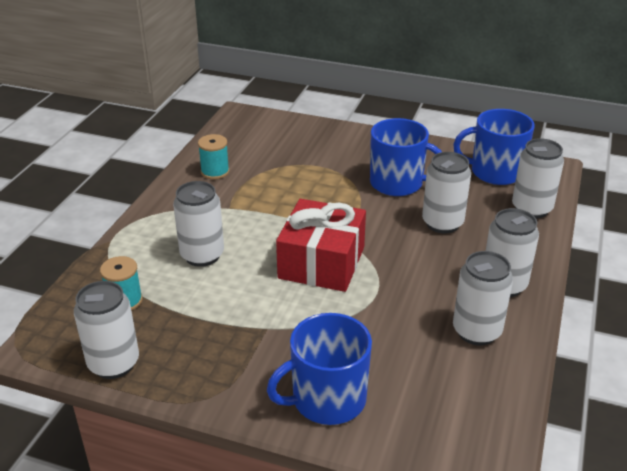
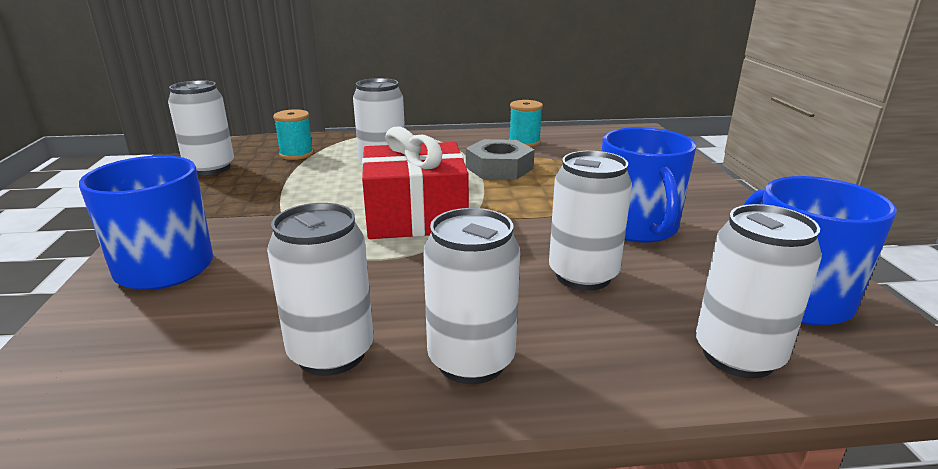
camera: 65 degrees right, 10 degrees down
none -> grey nut [466,139,535,179]

